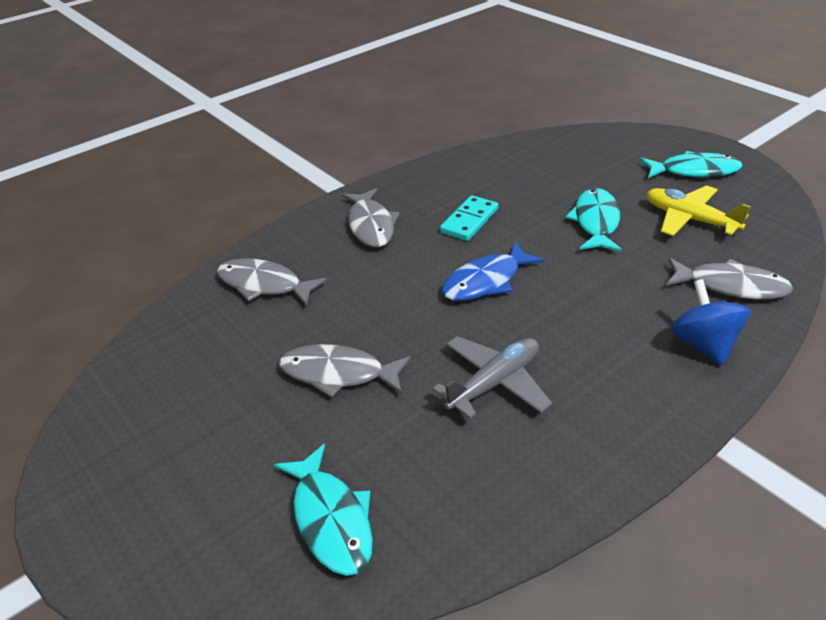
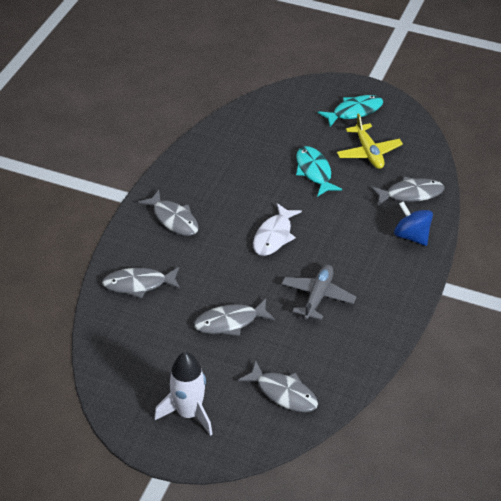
camera: 30 degrees left, 5 degrees up
turquoise fish [274,444,373,576] -> grey fish [238,361,318,412]
turquoise domino [440,195,498,241] -> none
blue fish [441,241,545,301] -> white fish [253,203,302,256]
yellow plane [647,185,751,236] -> yellow plane turned 120 degrees counterclockwise [337,113,403,169]
none -> white rocket [154,352,212,436]

